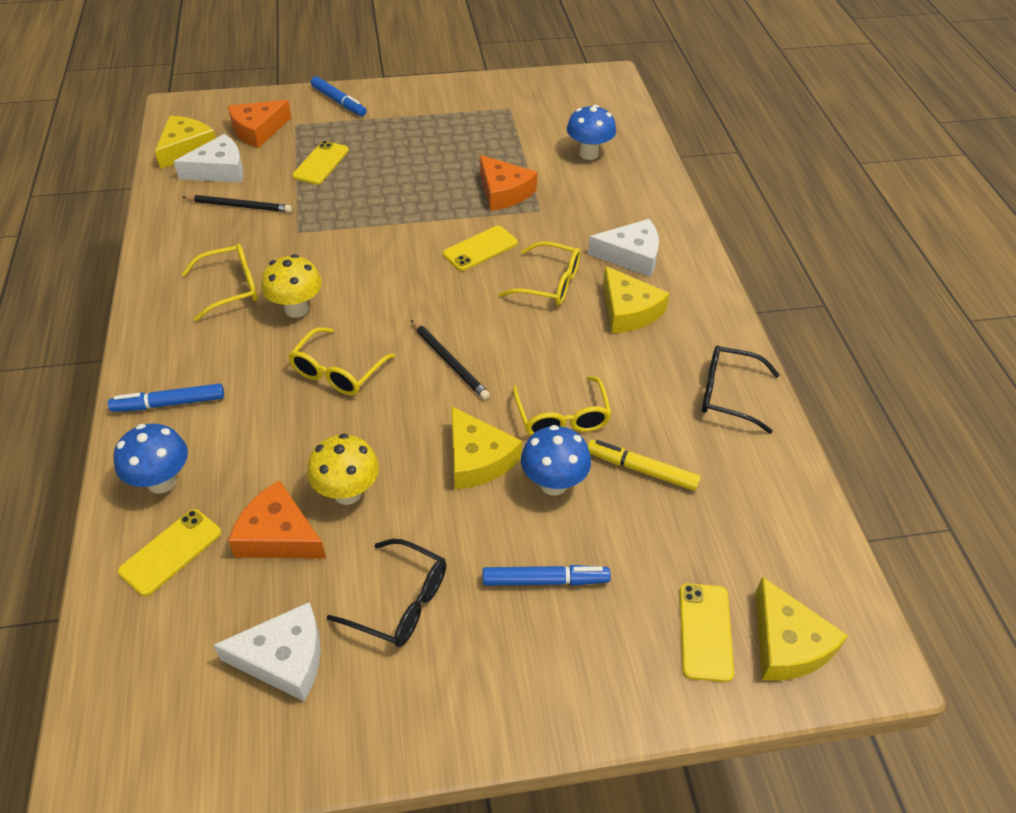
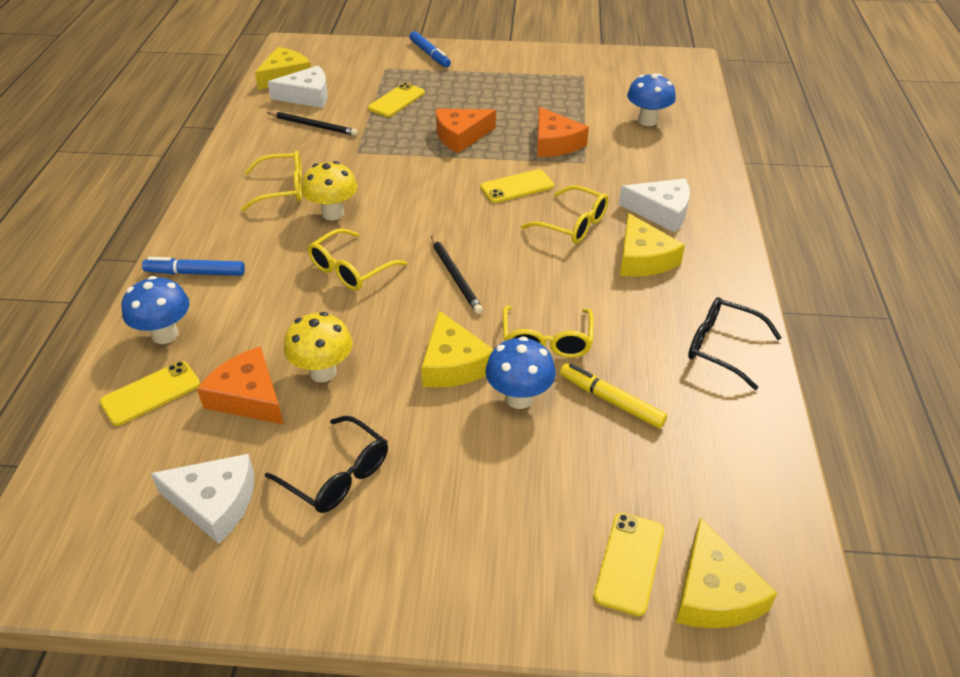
camera: 15 degrees right, 5 degrees down
orange cheese [228,100,292,148] -> orange cheese moved to [436,109,496,153]
blue marker [483,565,611,586] -> none

